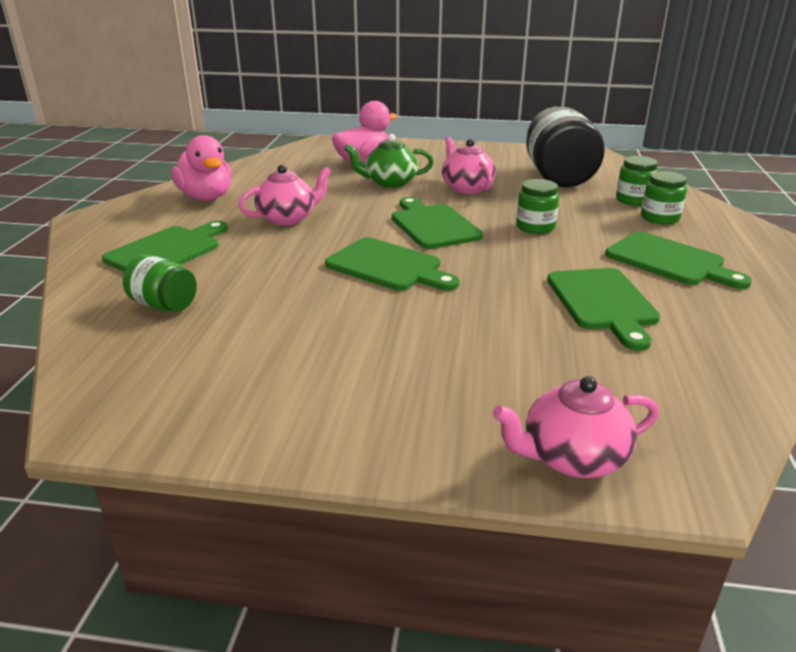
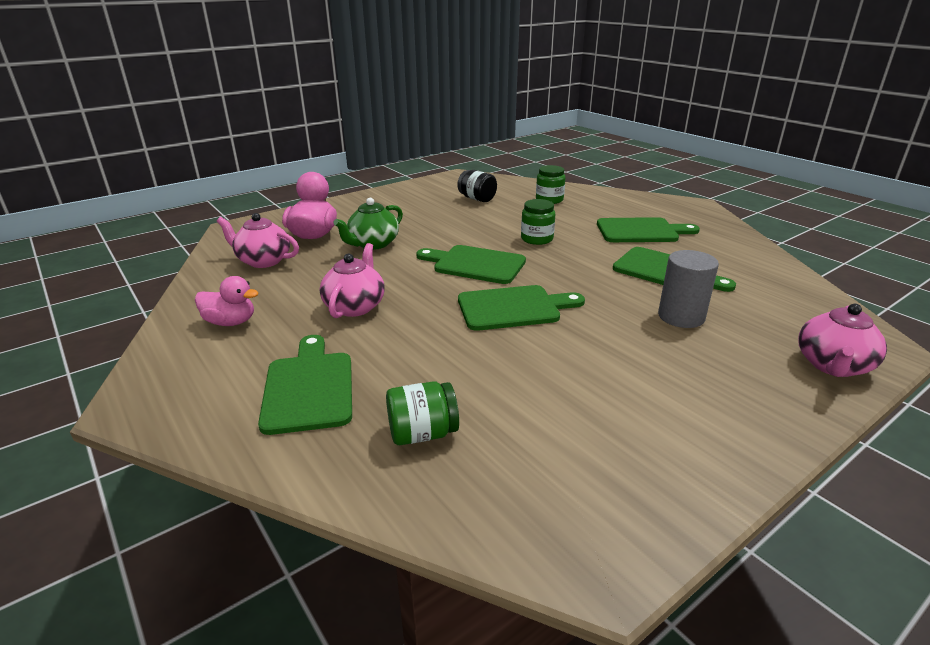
camera: 45 degrees left, 0 degrees up
pink duck [171,135,232,201] -> pink duck [195,276,259,326], size x0.66
pink teapot [442,137,496,194] -> pink teapot moved to [217,213,299,268]
black jar [526,107,605,187] -> black jar [457,170,497,202], size x0.51
green jar [641,171,687,225] -> none
none -> grey cylinder [658,250,719,328]

